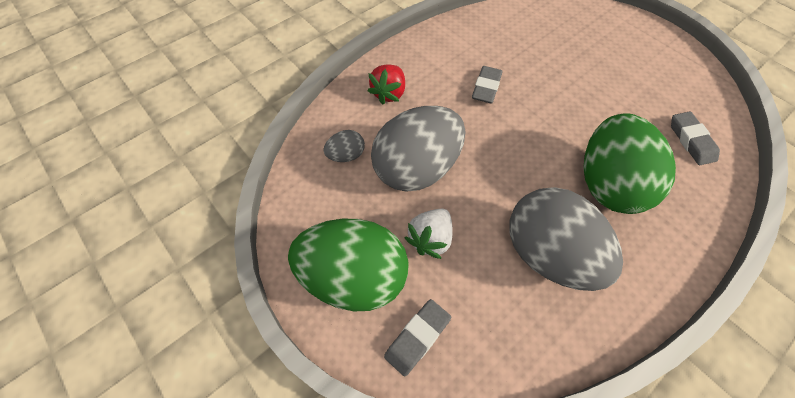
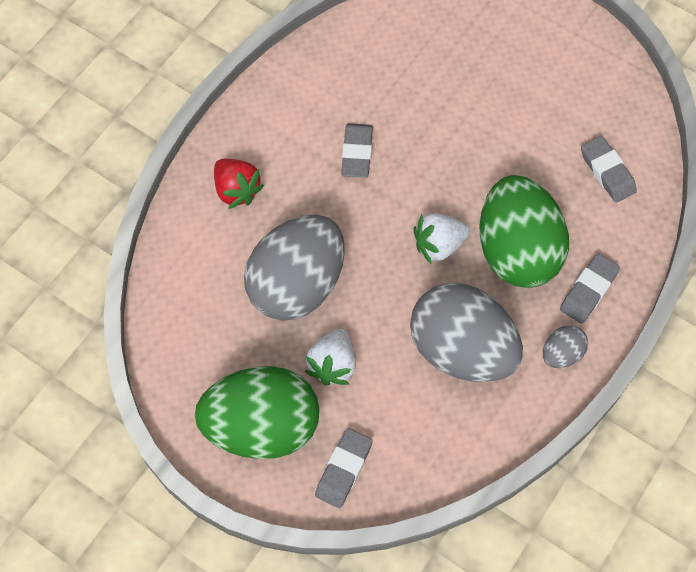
camera: 15 degrees left, 5 degrees up
grey egg [323,130,365,162] -> grey egg moved to [543,325,588,368]
red strawberry [368,64,405,105] -> red strawberry turned 45 degrees counterclockwise [214,159,264,209]
none -> white strawberry [414,213,470,264]
none -> grey eraser [560,254,620,324]

